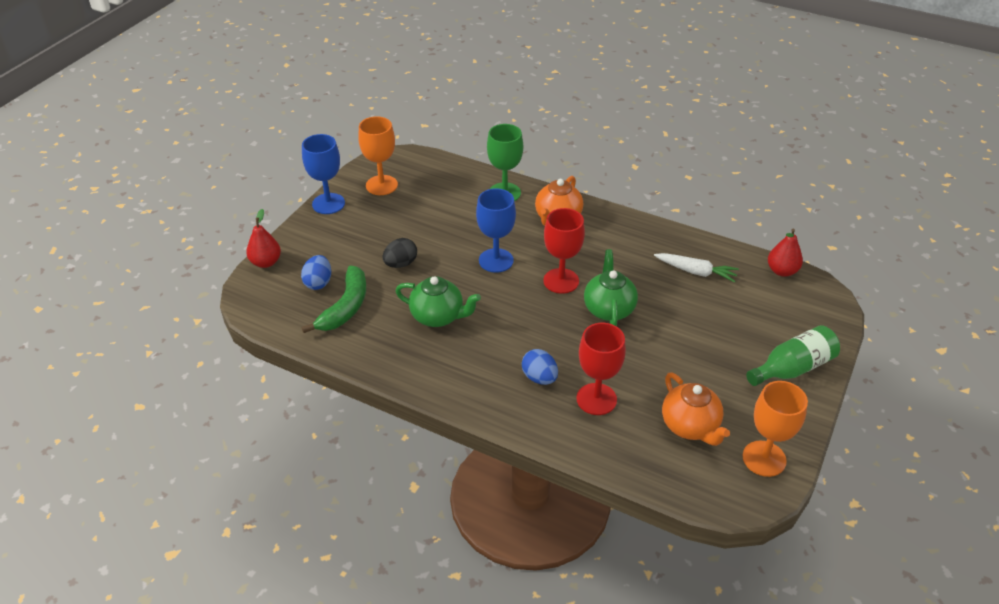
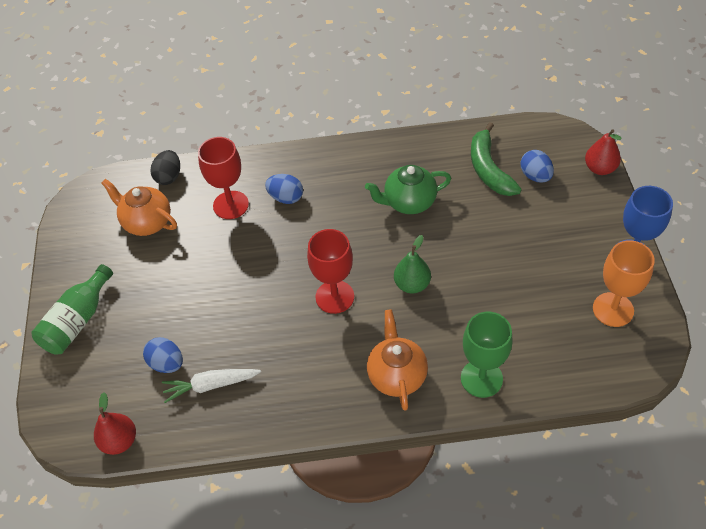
camera: 150 degrees right, 10 degrees up
black egg [382,238,417,268] -> black egg moved to [151,150,180,185]
blue goblet [476,188,516,273] -> green pear [394,235,431,294]
green teapot [584,249,638,326] -> none
orange goblet [743,381,808,477] -> none
none -> blue egg [143,337,183,373]

